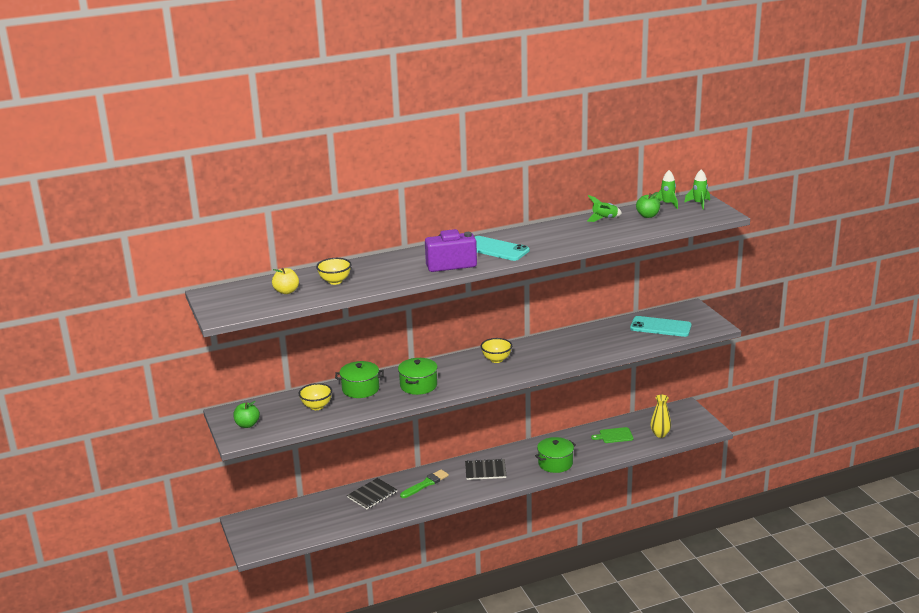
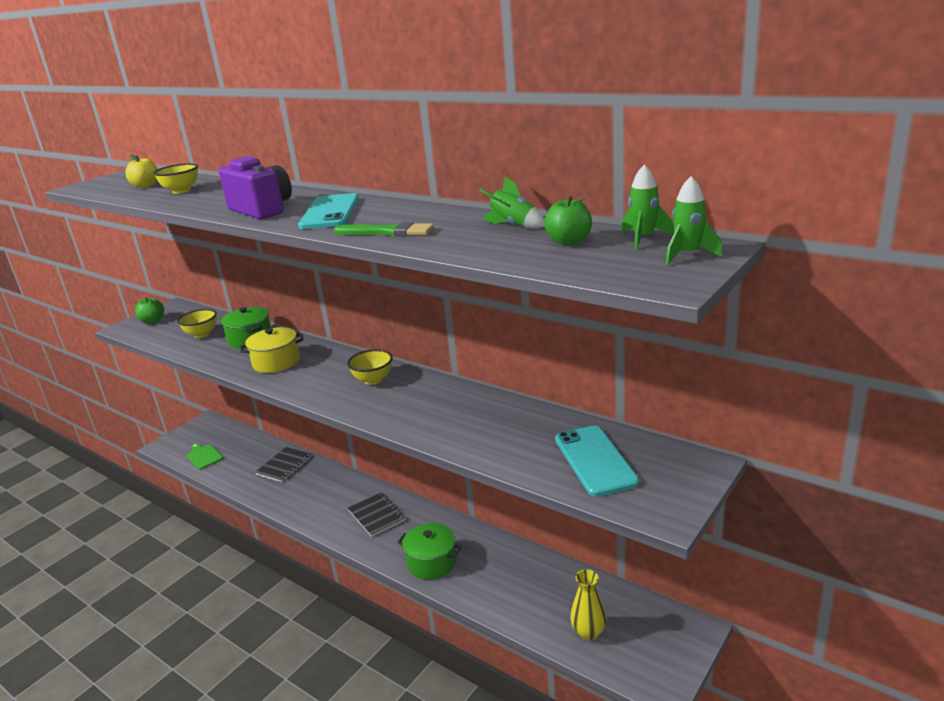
camera: 60 degrees right, 0 degrees up
black notebook [347,478,397,509] -> black notebook turned 75 degrees counterclockwise [255,447,312,482]
green pot [398,358,437,395] -> yellow pot [240,327,303,373]
green brush [400,469,449,498] -> green brush moved to [334,222,434,236]
green cutting board [591,427,634,443] -> green cutting board moved to [187,443,223,470]

